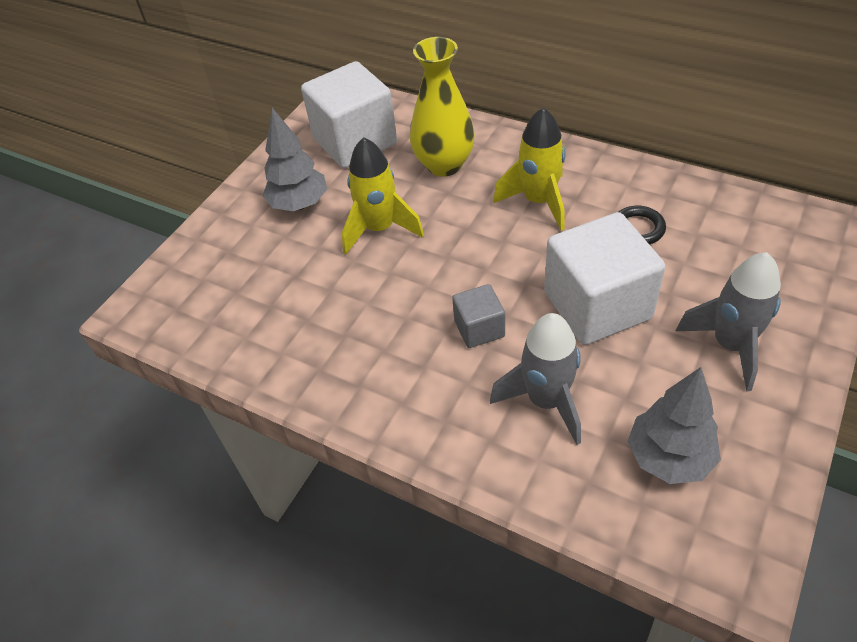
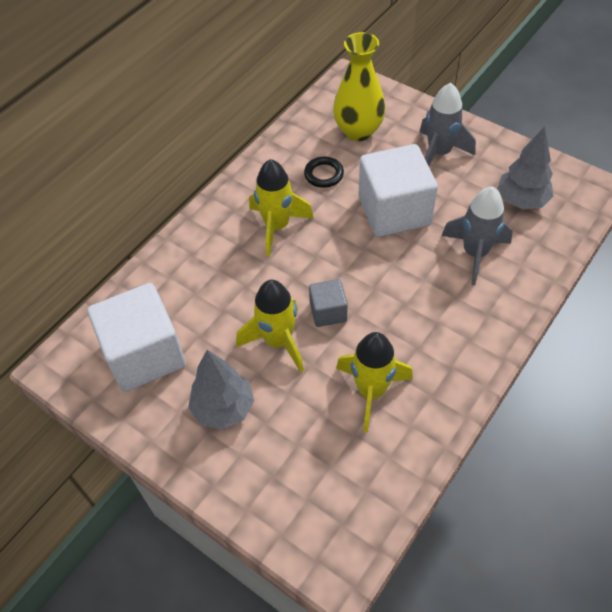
camera: 85 degrees left, 5 degrees up
yellow vase [410,37,475,176] -> yellow vase moved to [333,32,385,141]
grey cube [452,284,505,348] -> grey cube moved to [309,279,348,327]
none -> yellow rocket [336,332,413,432]

